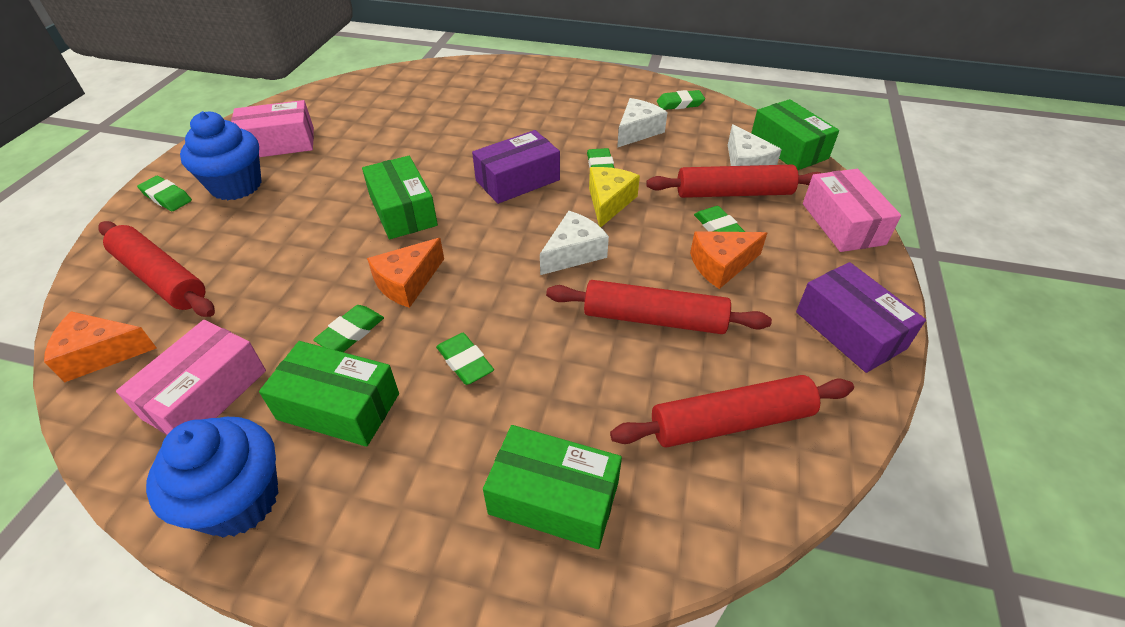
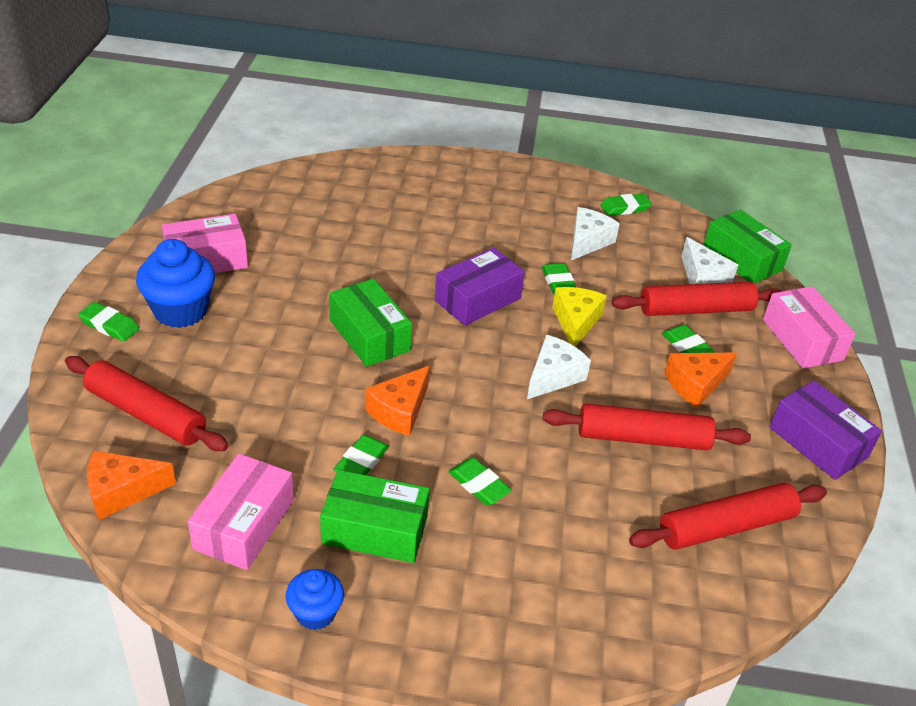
camera: 10 degrees left, 5 degrees down
blue cupcake [146,417,278,538] -> blue cupcake [286,569,344,630], size x0.58
green box [483,425,622,549] -> none

